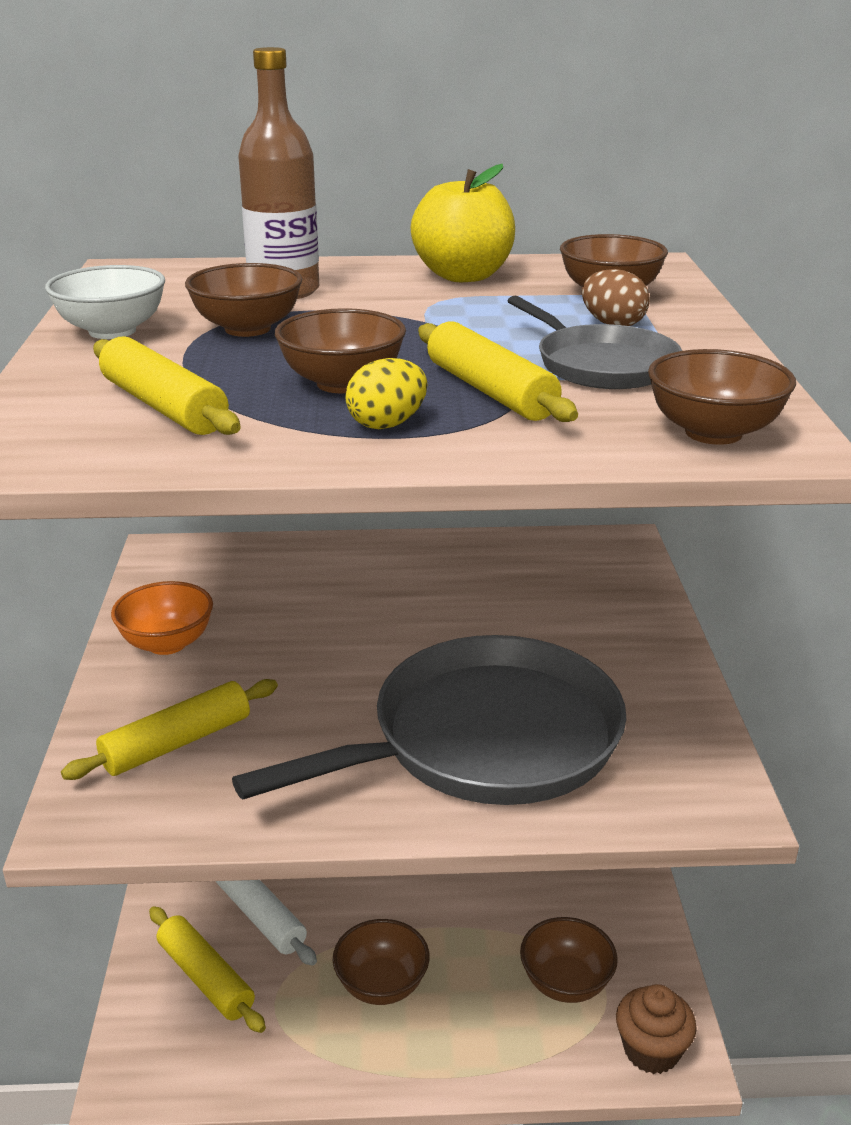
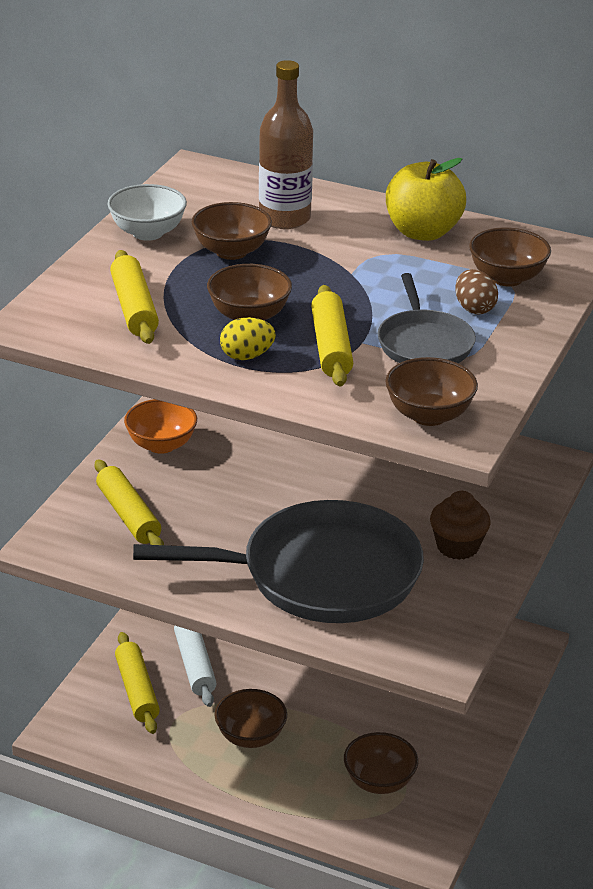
camera: 25 degrees right, 5 degrees up
yellow rolling pin [61,679,278,780] -> yellow rolling pin turned 75 degrees clockwise [95,459,164,545]
brown cupcake [616,984,697,1074] -> brown cupcake moved to [430,491,491,560]

